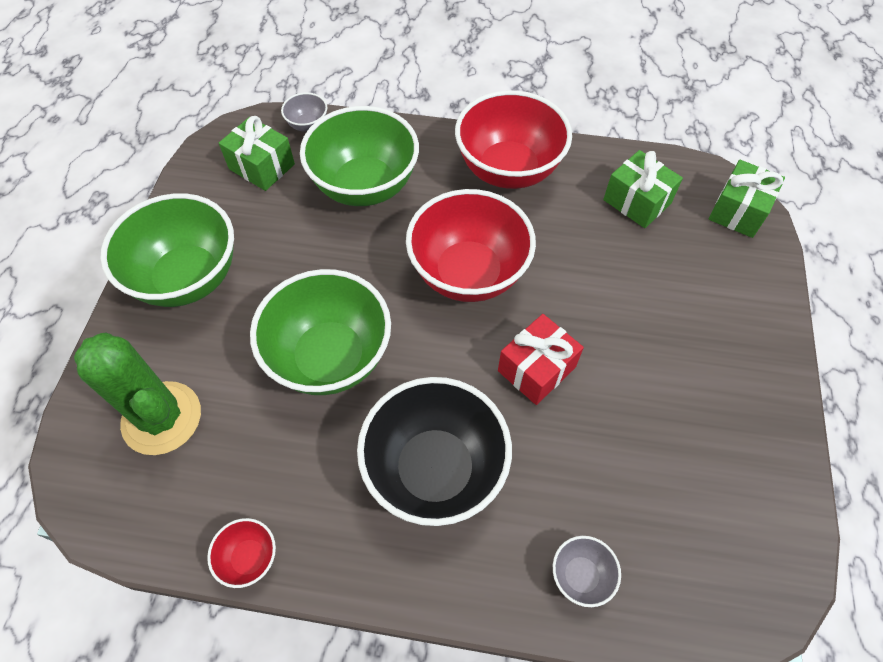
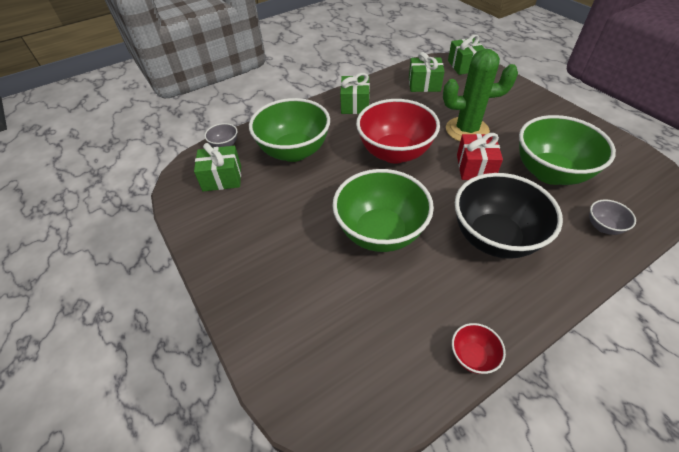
camera: 40 degrees left, 10 degrees down
green cactus [74,333,201,455] -> green cactus moved to [443,49,518,142]
green bowl [100,193,234,307] -> green bowl moved to [519,115,616,185]
red bowl [455,90,572,189] -> green gift [340,73,370,114]

